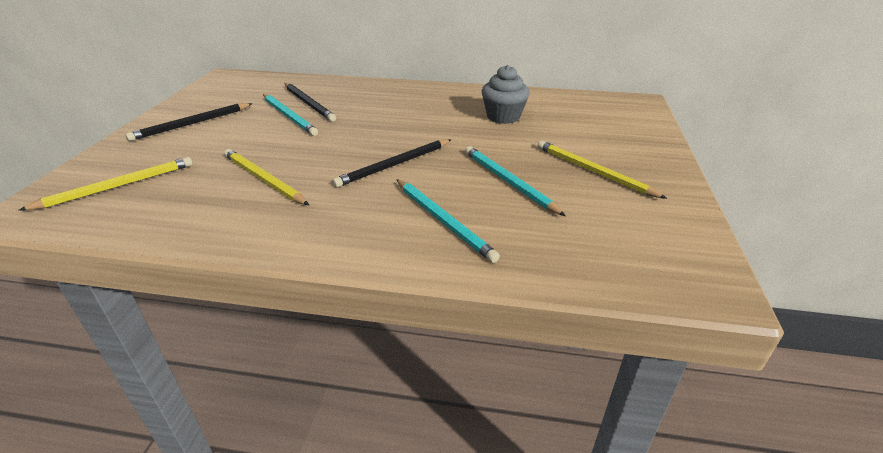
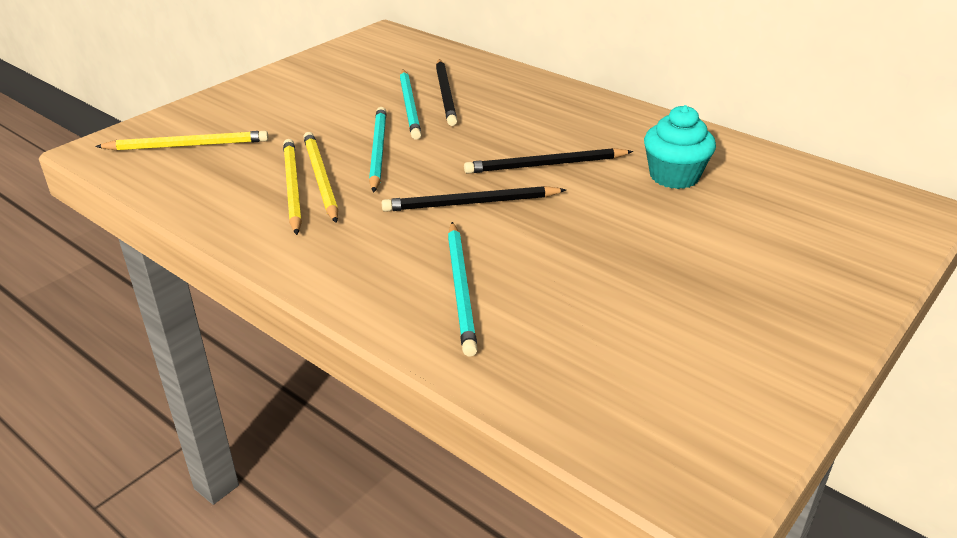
camera: 30 degrees right, 0 degrees up
black pencil [126,103,253,141] -> black pencil moved to [464,148,633,174]
turquoise pencil [465,146,566,216] -> turquoise pencil moved to [369,107,386,193]
grey cupcake [482,65,530,124] -> turquoise cupcake [644,105,716,189]
yellow pencil [537,141,667,199] -> yellow pencil moved to [283,139,302,235]

